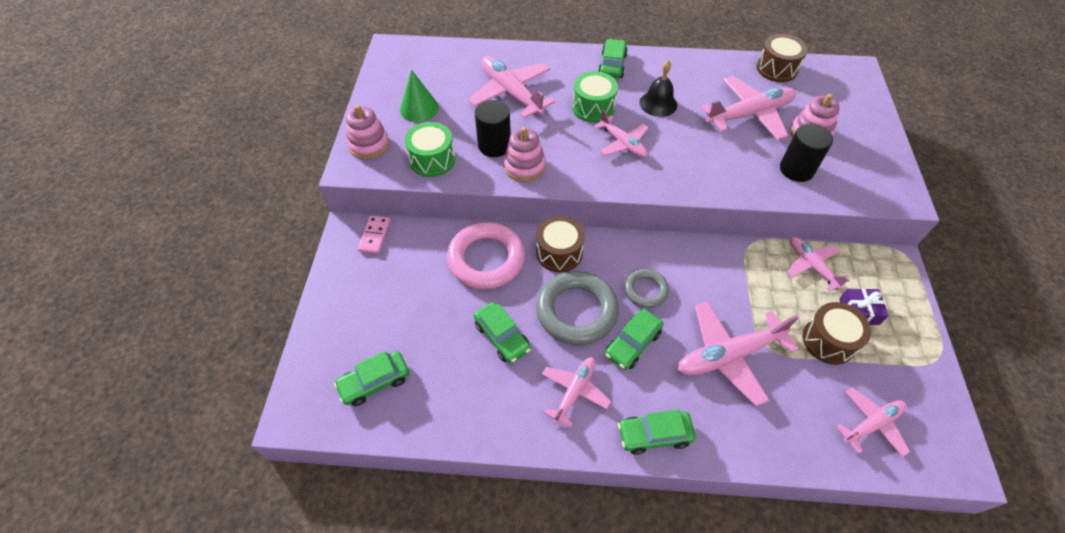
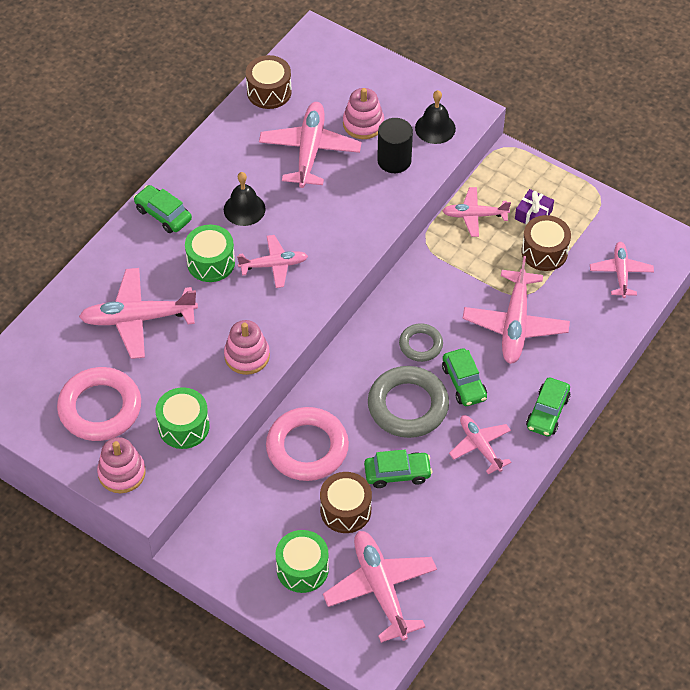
camera: 60 degrees left, 0 degrees up
green car [334,351,409,406] -> pink plane [323,531,437,643]
pink domino [358,216,390,254] -> none
green cone [400,70,439,122] -> pink ring [57,367,141,441]
black cylinder [475,100,511,157] -> none
brown drum [536,216,585,273] -> brown drum moved to [320,472,372,533]
none -> green drum [275,530,329,593]
none -> black bell [415,90,456,144]

